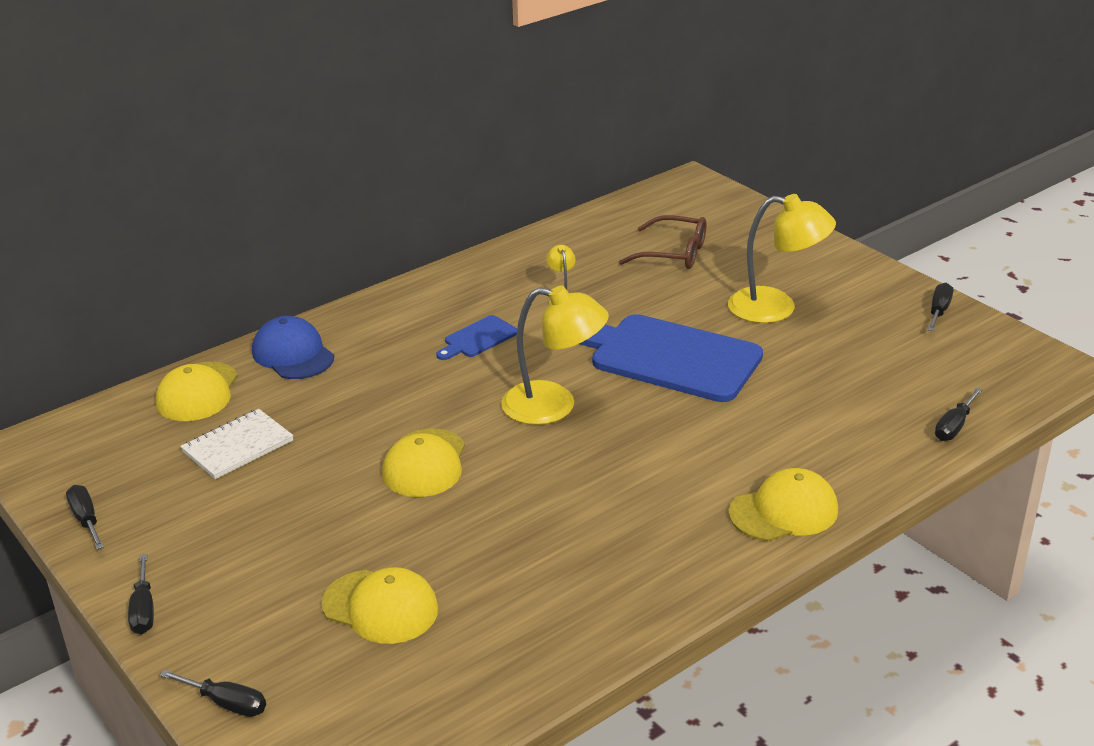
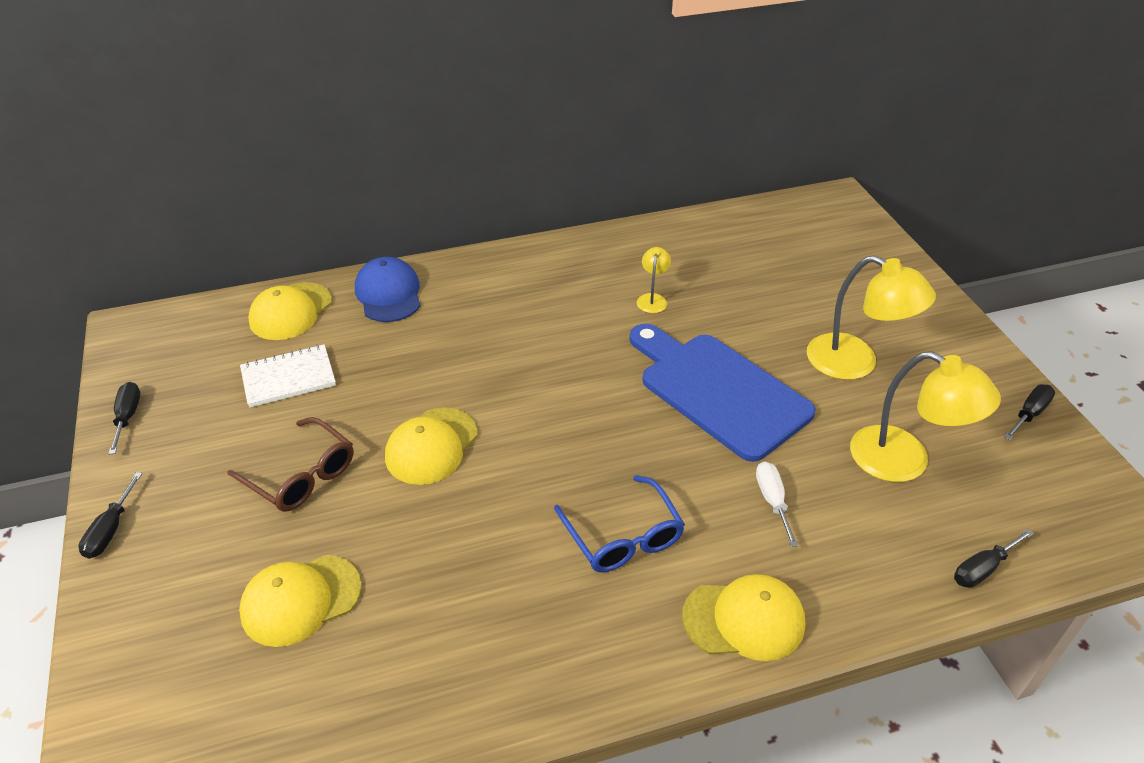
camera: 20 degrees right, 10 degrees up
black screwdriver [160,670,266,717] -> none
yellow cap [321,567,438,644] -> yellow cap turned 105 degrees clockwise [239,555,362,647]
blue cutting board [436,315,517,360] -> none
yellow lamp [501,285,609,425] -> yellow lamp moved to [850,351,1001,482]
brown glasses [619,215,706,269] -> brown glasses moved to [228,417,354,512]
none -> blue glasses [554,475,685,572]
none -> white screwdriver [756,461,798,547]

